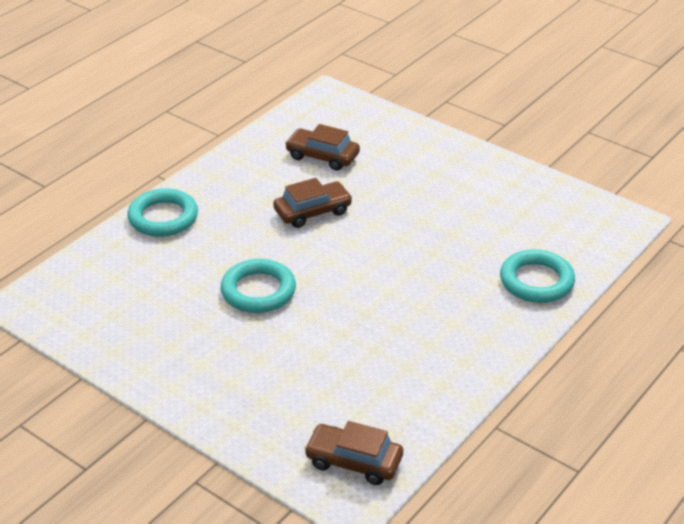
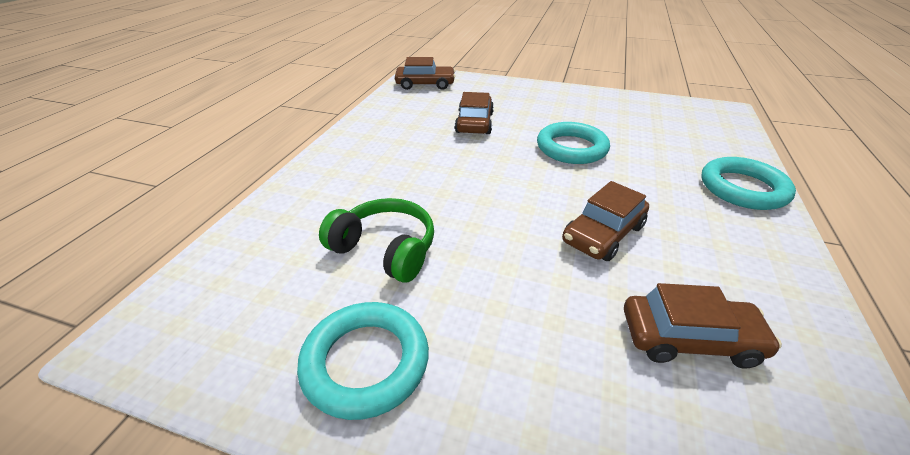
camera: 160 degrees right, 0 degrees up
turquoise ring [500,249,575,303] -> turquoise ring moved to [297,302,429,420]
none -> green headphones [319,198,434,283]
none -> brown car [455,92,494,134]

